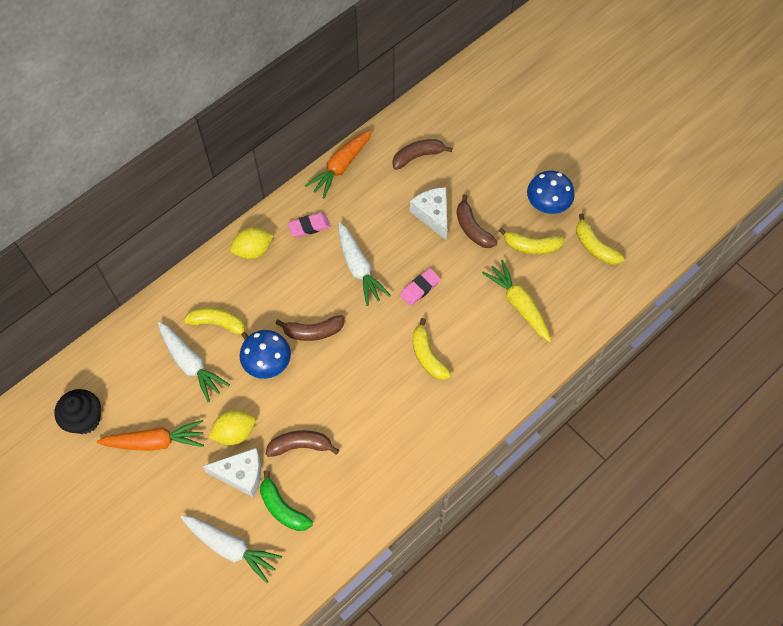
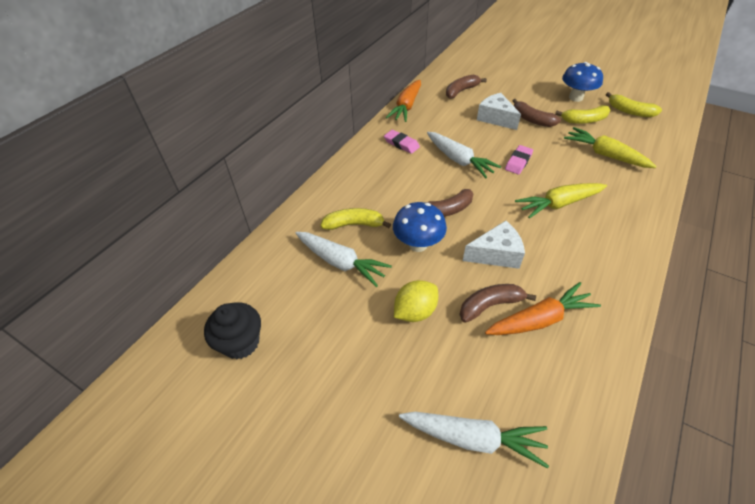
camera: 15 degrees left, 15 degrees down
orange carrot [97,420,204,451] -> orange carrot moved to [485,282,601,335]
white cheese [203,448,261,498] -> white cheese moved to [463,221,525,269]
yellow lemon [230,227,274,259] -> none
green banana [260,470,313,531] -> none
pink eraser [288,213,331,237] -> pink eraser turned 75 degrees clockwise [384,130,420,154]
yellow banana [412,318,451,380] -> yellow carrot [515,183,607,218]

